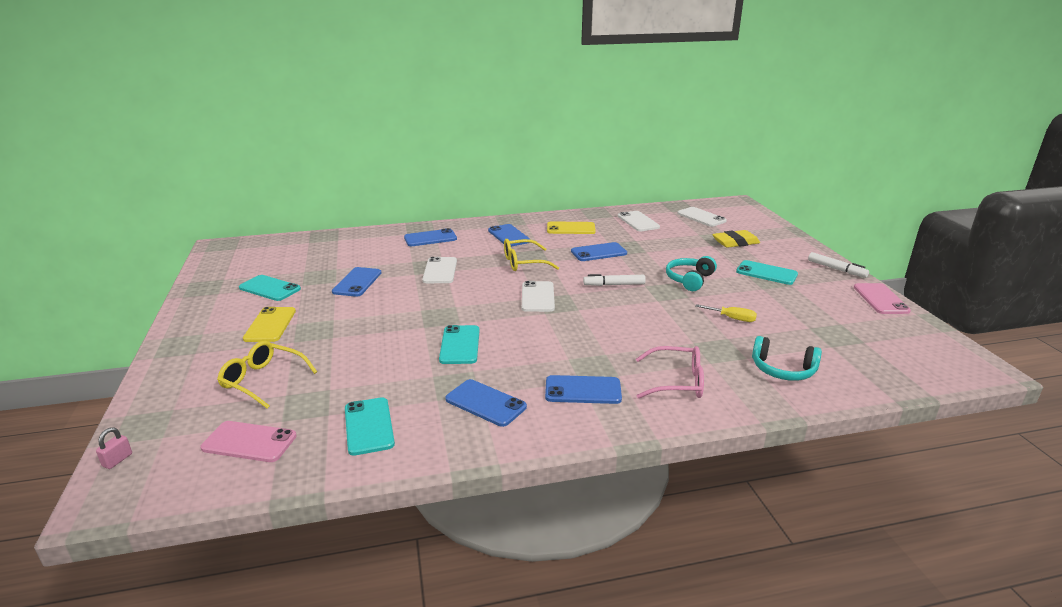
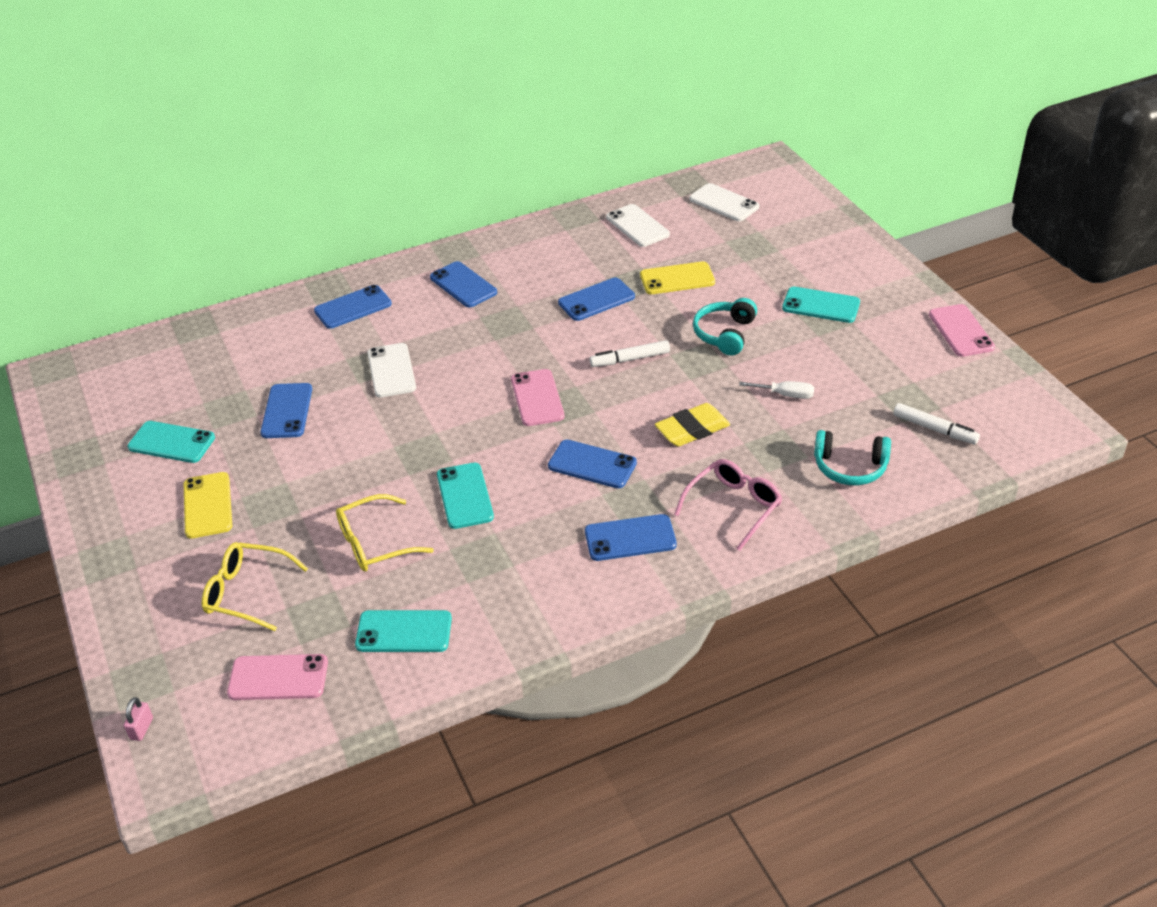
camera: 10 degrees left, 15 degrees up
turquoise phone [345,397,395,456] -> turquoise phone turned 60 degrees counterclockwise [355,610,452,652]
blue phone [445,379,527,427] -> blue phone moved to [548,440,637,488]
yellow glasses [504,239,559,271] -> yellow glasses moved to [336,494,434,572]
white phone [522,281,555,312] -> pink phone [511,369,565,426]
yellow phone [547,221,596,234] -> yellow phone moved to [640,261,715,294]
pink glasses [636,346,704,399] -> pink glasses turned 45 degrees counterclockwise [674,459,783,551]
yellow screwdriver [695,304,757,322] -> white screwdriver [739,381,814,399]
yellow eraser [712,230,760,248] -> yellow eraser moved to [655,403,730,447]
white marker [808,252,869,278] -> white marker moved to [893,403,980,444]

